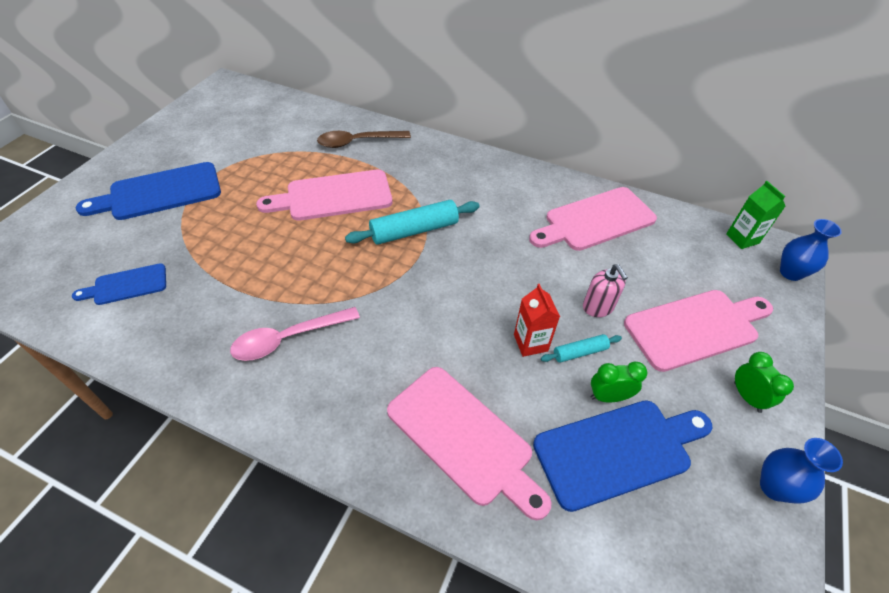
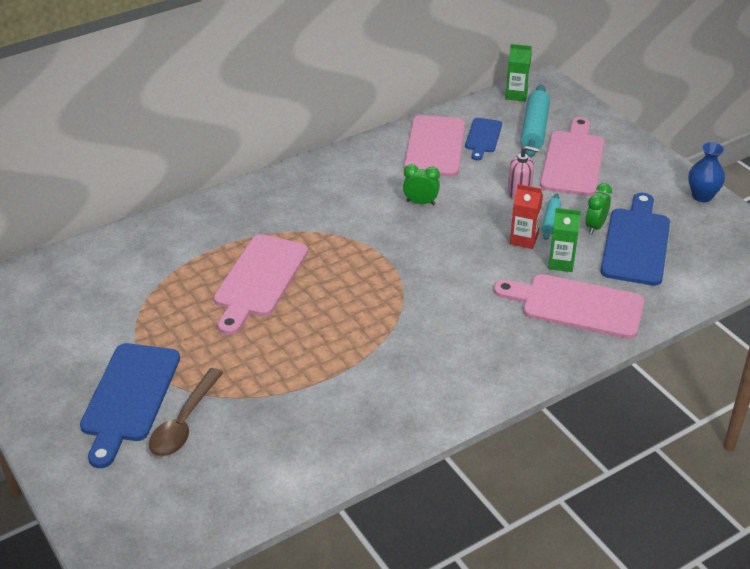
camera: 55 degrees left, 10 degrees down
blue cutting board [72,263,166,305] -> blue cutting board moved to [465,118,502,161]
pink spoon [230,307,360,361] -> none
brown spoon [317,131,411,148] -> brown spoon moved to [149,368,223,457]
turquoise rolling pin [345,200,479,245] -> turquoise rolling pin moved to [521,85,550,158]
pink cutting board [387,367,552,520] -> pink cutting board turned 150 degrees counterclockwise [494,274,645,339]
green clock [734,352,794,413] -> green clock moved to [403,164,440,205]
blue vase [780,219,842,281] -> none
none -> green carton [548,208,581,272]

